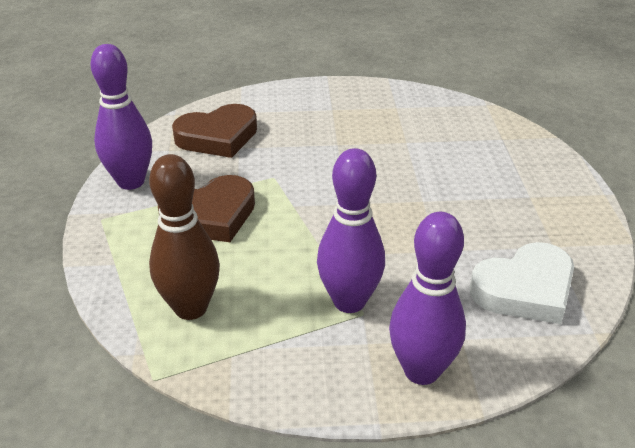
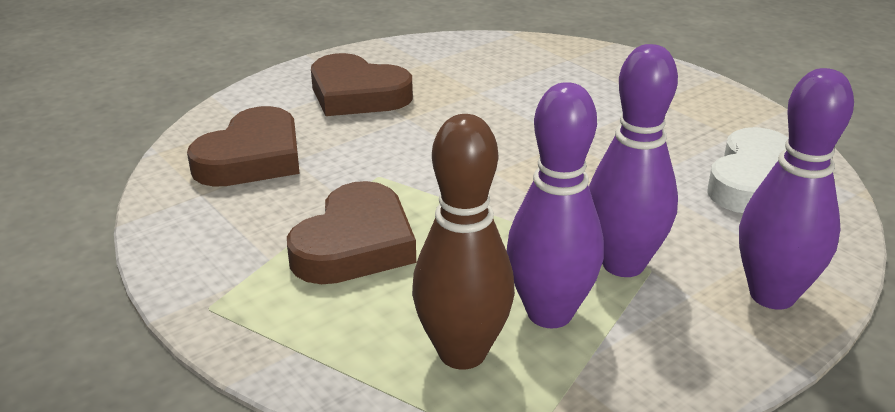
camera: 35 degrees left, 5 degrees down
purple bowling pin [90,44,152,190] -> purple bowling pin moved to [507,82,604,328]
none -> brown heart [311,53,413,116]

